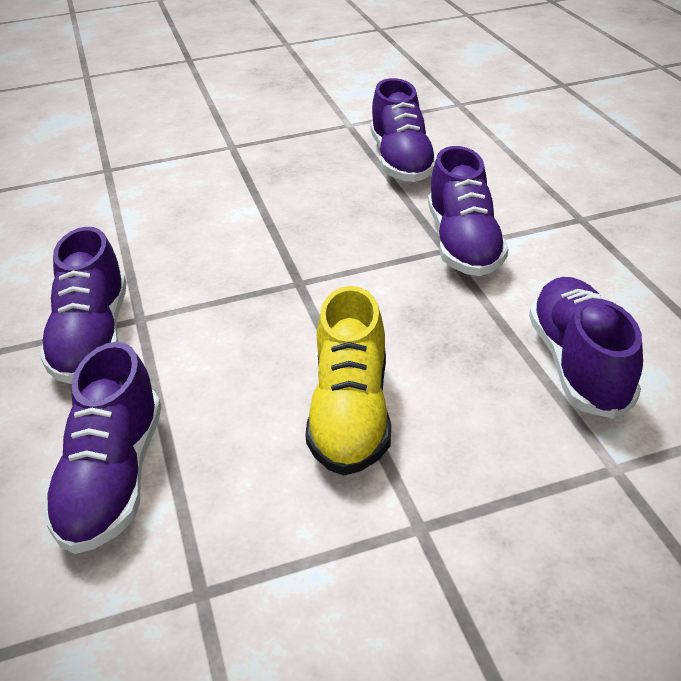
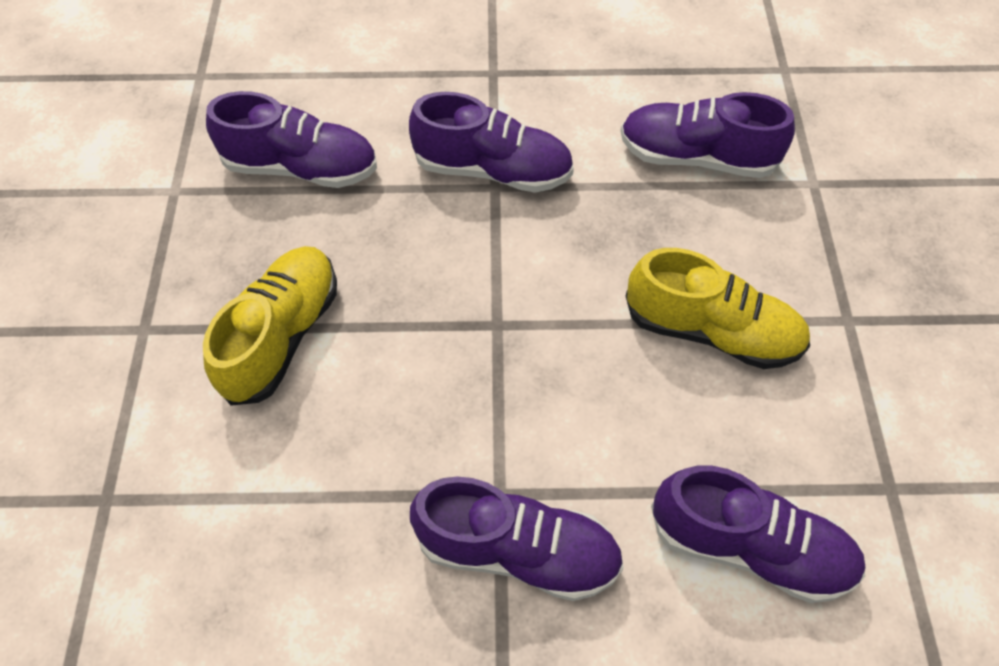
camera: 75 degrees left, 20 degrees up
none -> yellow shoe [203,246,337,406]

